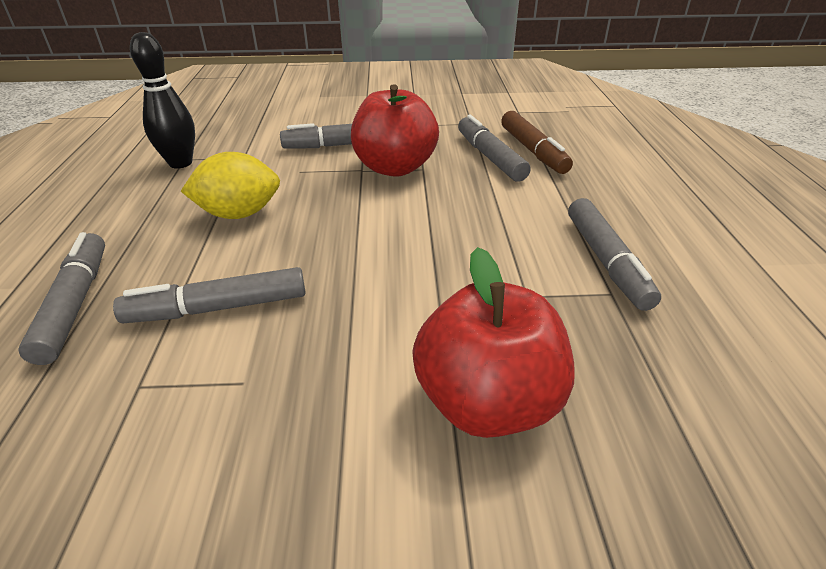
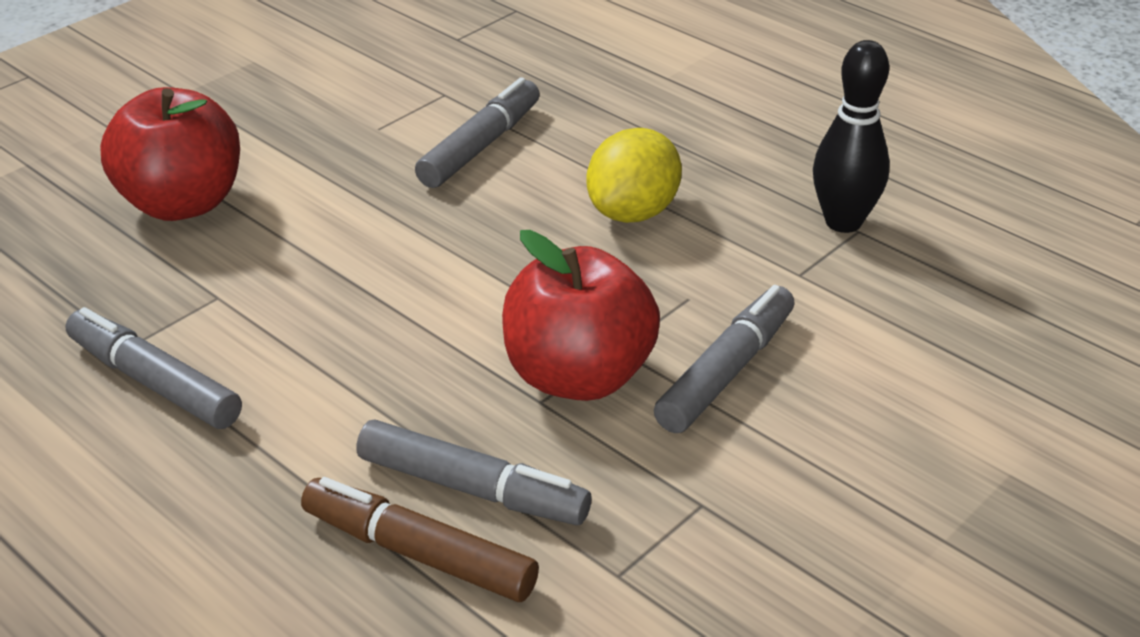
camera: 135 degrees right, 0 degrees up
grey marker [18,232,105,365] -> none

